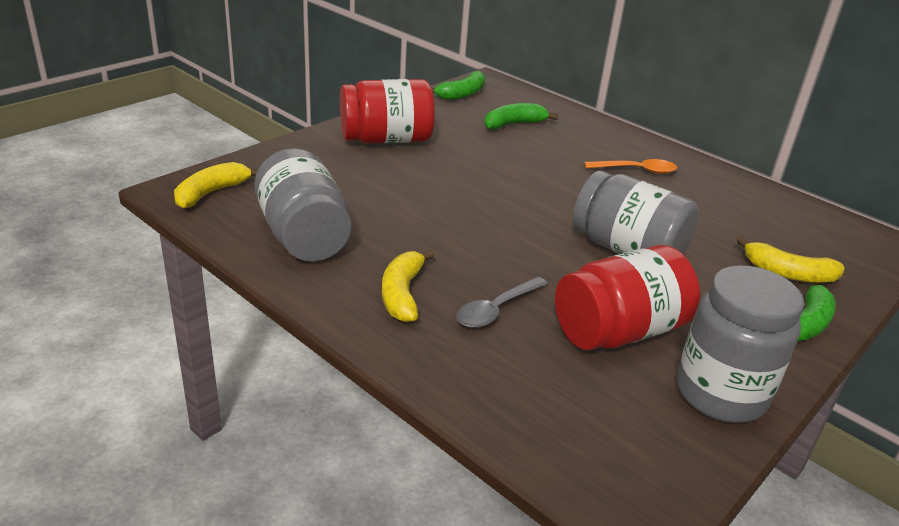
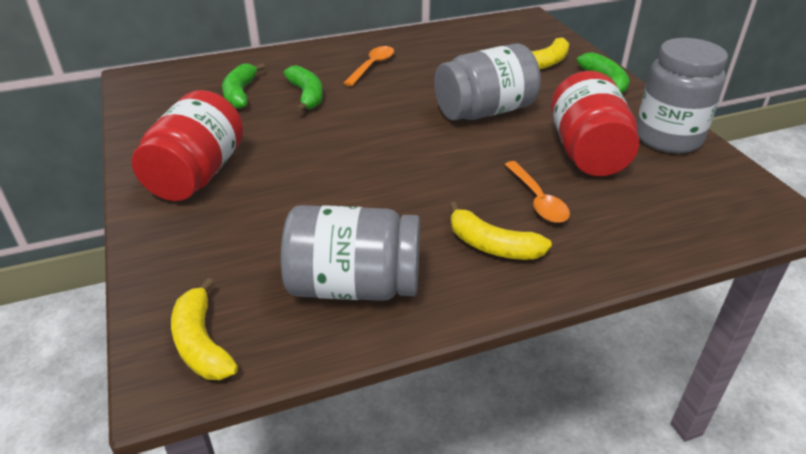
camera: 60 degrees left, 5 degrees up
green banana [432,71,485,100] -> green banana moved to [284,65,323,113]
grey spoon [456,276,548,328] -> orange spoon [504,161,570,223]

